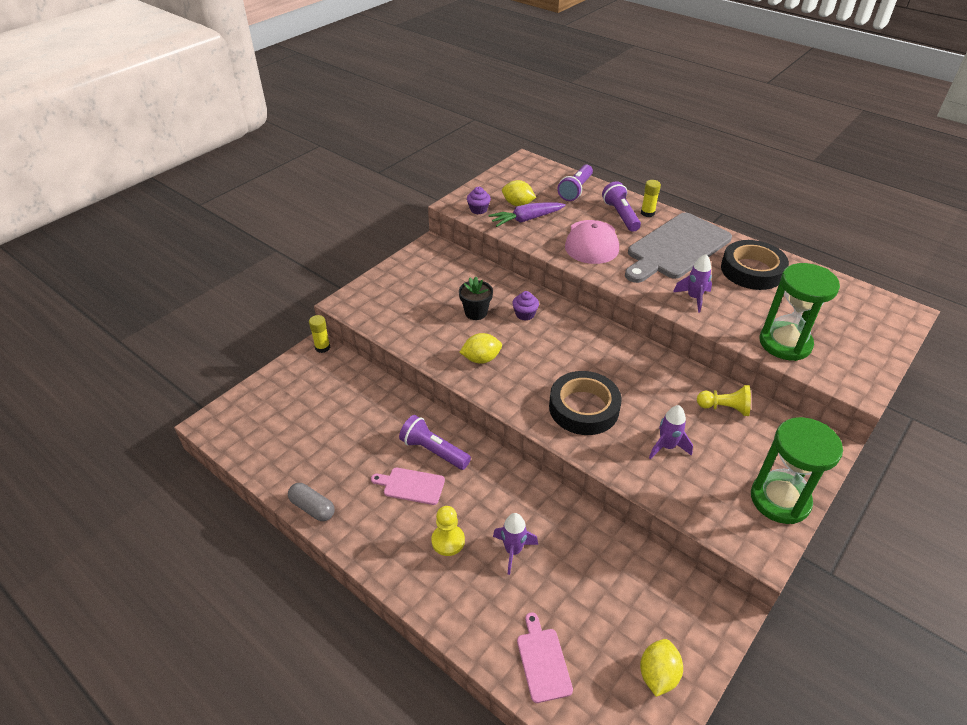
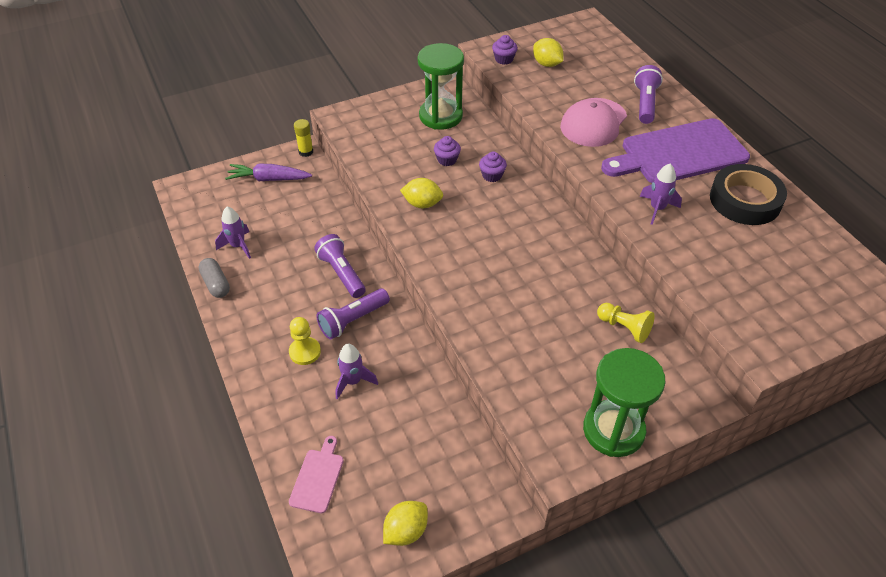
camera: 25 degrees right, 5 degrees up
pink cutting board [371,468,445,505] -> none
black flower pot [459,277,493,320] -> purple cupcake [434,136,461,166]
purple carrot [489,203,566,227] -> purple carrot moved to [225,164,312,181]
black tape [549,371,622,435] -> none
purple flashlight [558,164,593,201] -> purple flashlight moved to [316,289,390,339]
grey cutting board [625,212,732,283] -> purple cutting board [601,118,750,183]
yellow glue stick [641,180,661,217] -> none
purple rocket [649,405,693,459] -> purple rocket moved to [215,207,251,259]
green hourglass [760,263,840,361] -> green hourglass moved to [418,43,464,130]

